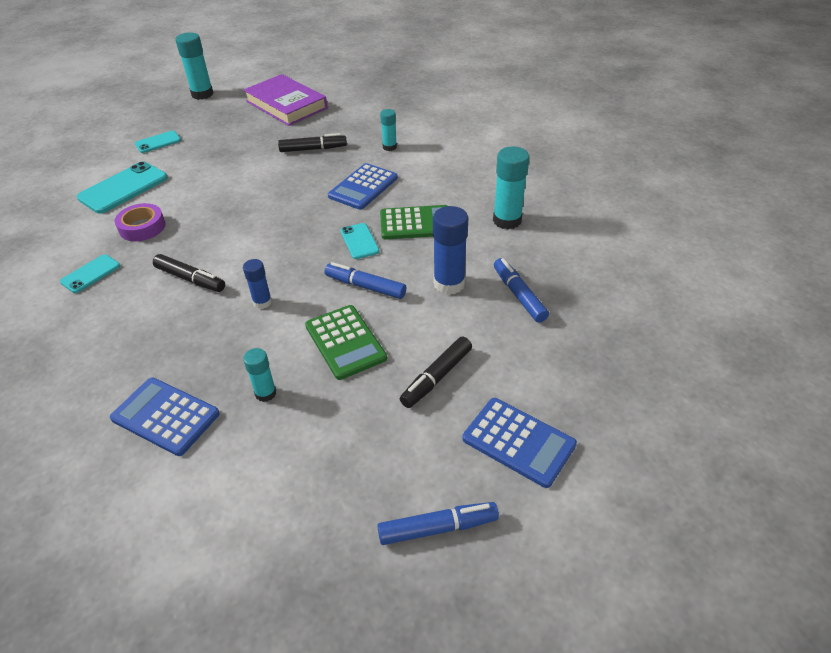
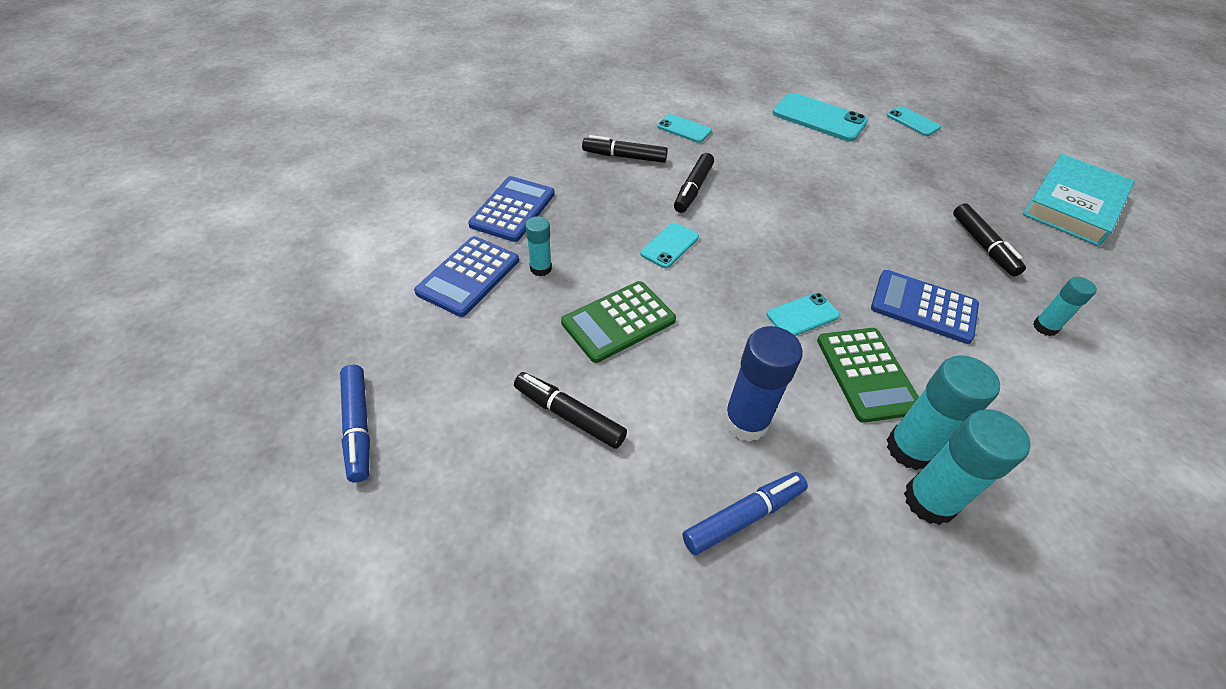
camera: 80 degrees right, 5 degrees up
purple tape [115,203,165,241] -> none
turquoise glue stick [175,32,213,100] -> turquoise glue stick moved to [887,355,1000,470]
purple book [243,74,327,126] -> turquoise book [1023,154,1134,246]
blue glue stick [243,259,272,309] -> turquoise phone [640,223,699,268]
blue marker [324,262,406,299] -> none
blue calculator [462,398,577,488] -> blue calculator moved to [414,236,519,317]
none -> black marker [582,135,668,163]

